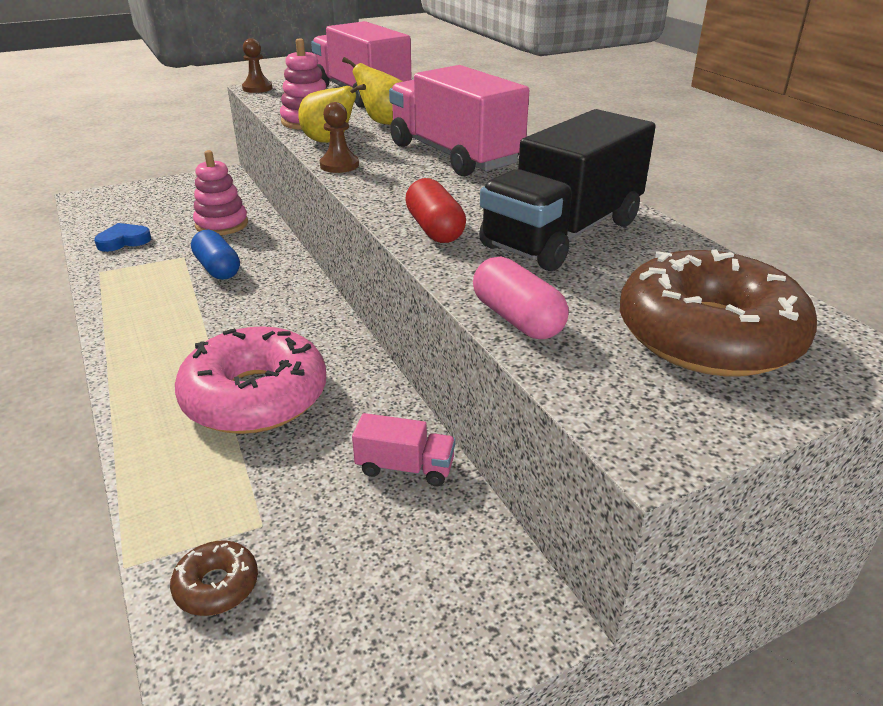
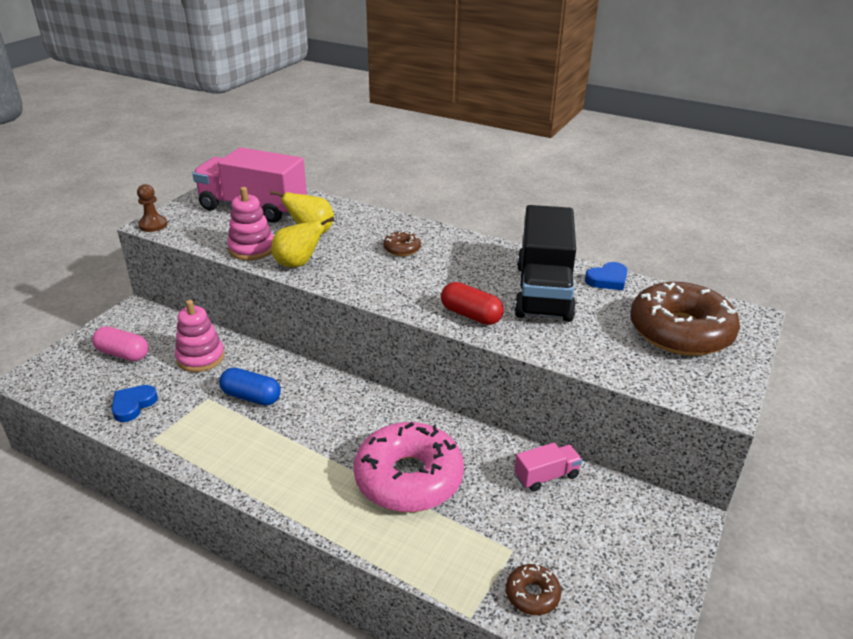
camera: 35 degrees left, 0 degrees up
brown pawn [320,102,359,173] -> none
pink truck [389,65,529,176] -> brown donut [383,231,421,256]
pink capsule [473,257,569,339] -> pink capsule moved to [92,326,148,361]
none -> blue heart [585,262,628,290]

